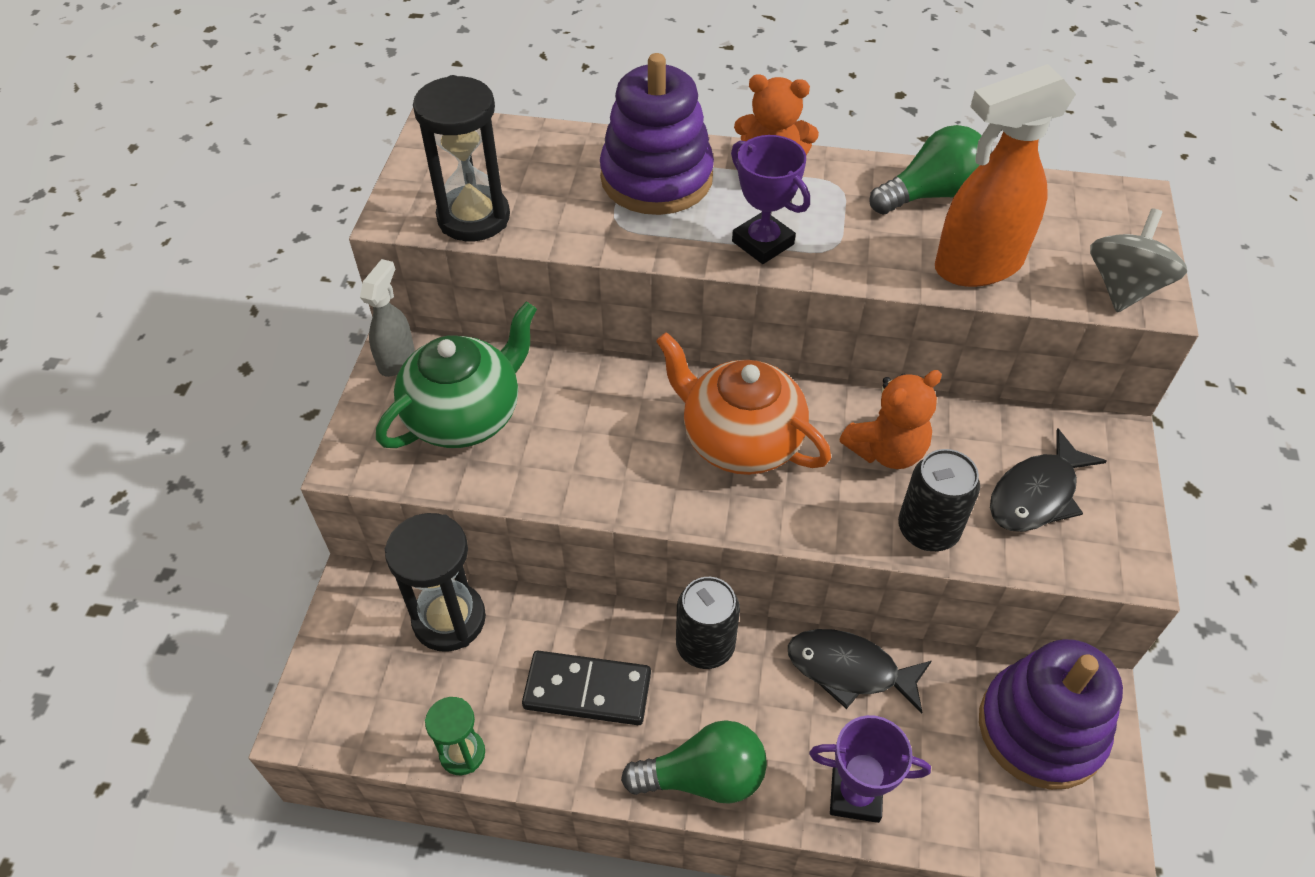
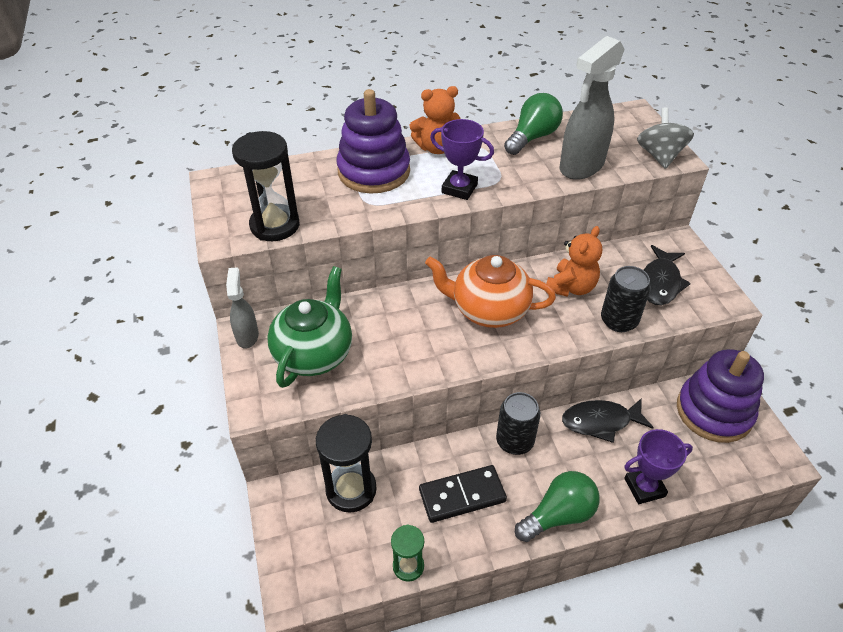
camera: 25 degrees left, 5 degrees down
orange spray bottle [935,64,1076,287] -> grey spray bottle [560,36,625,180]

